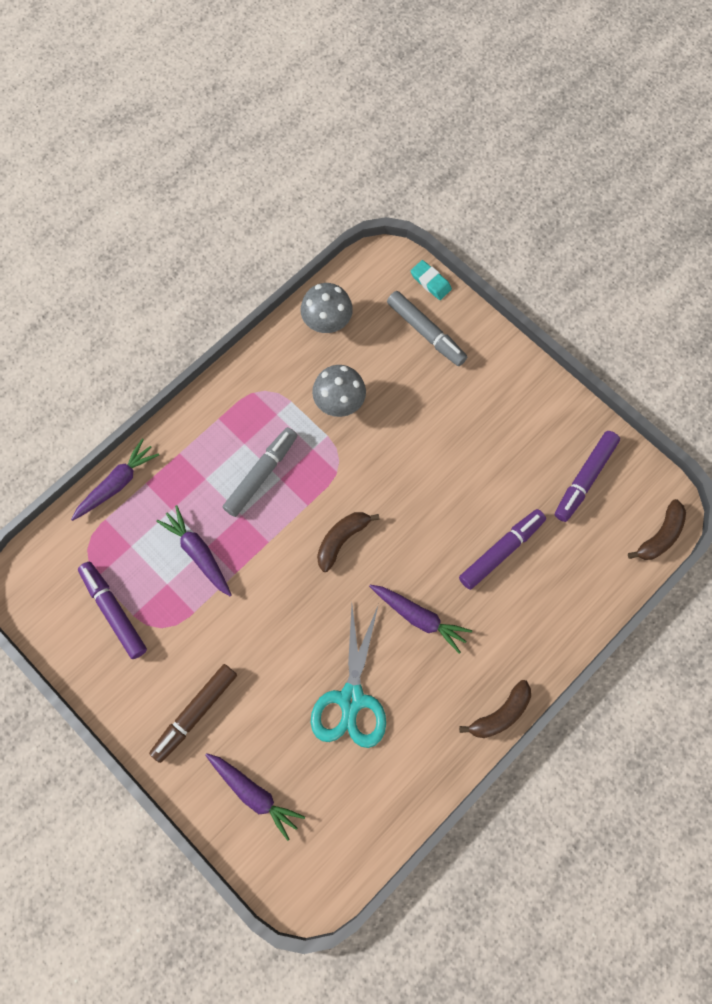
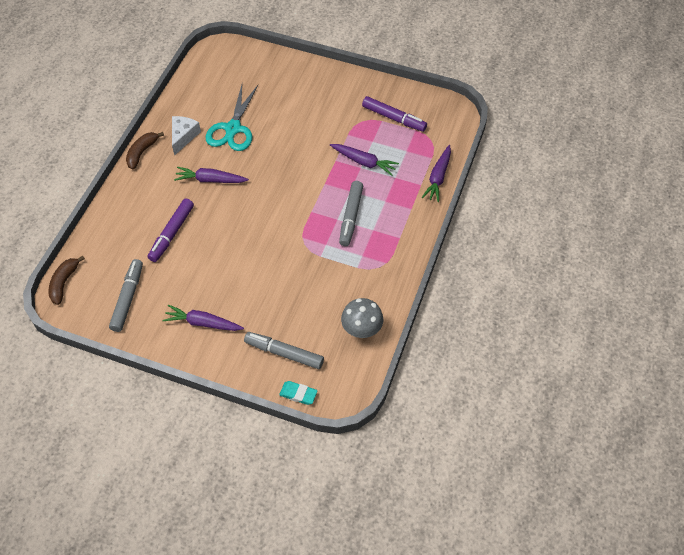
camera: 155 degrees right, 15 degrees down
brown marker [149,664,237,763] -> none
purple carrot [205,753,305,841] -> purple carrot moved to [162,305,244,331]
turquoise scissors [311,604,386,748] -> turquoise scissors turned 150 degrees counterclockwise [206,85,258,151]
grey mushroom [312,365,366,417] -> none
brown banana [317,512,380,572] -> none
purple marker [555,431,620,522] -> grey marker [109,259,143,332]
none -> white cheese [172,116,201,156]

